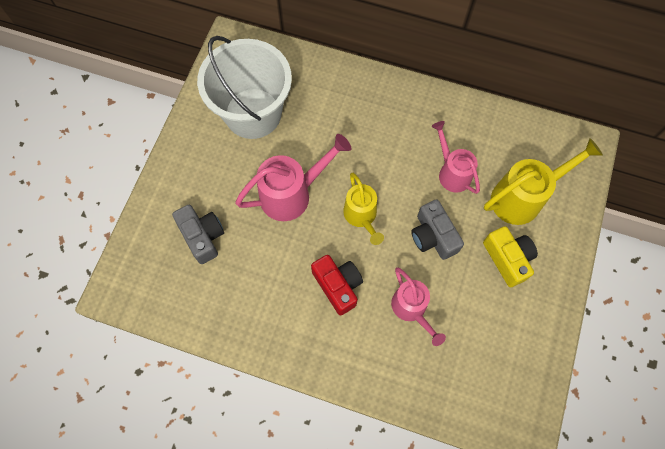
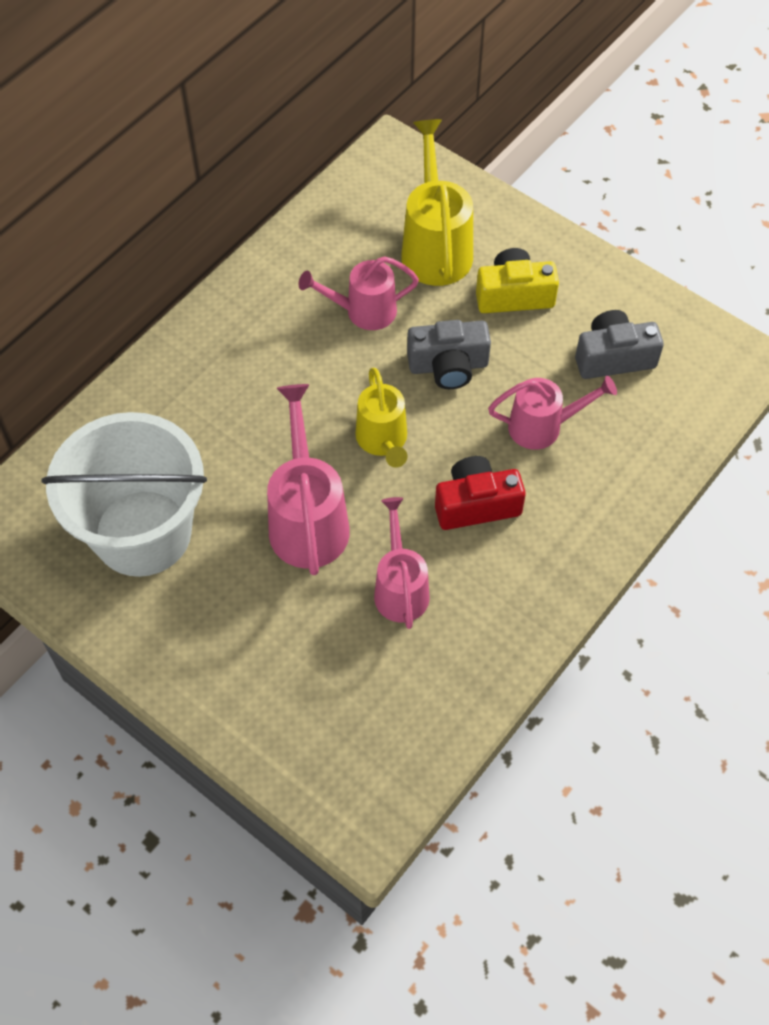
camera: 70 degrees left, 10 degrees down
grey camera [172,205,224,264] -> grey camera moved to [575,310,664,379]
yellow watering can [343,173,384,245] -> yellow watering can turned 75 degrees clockwise [355,368,407,467]
none -> pink watering can [374,497,430,629]

